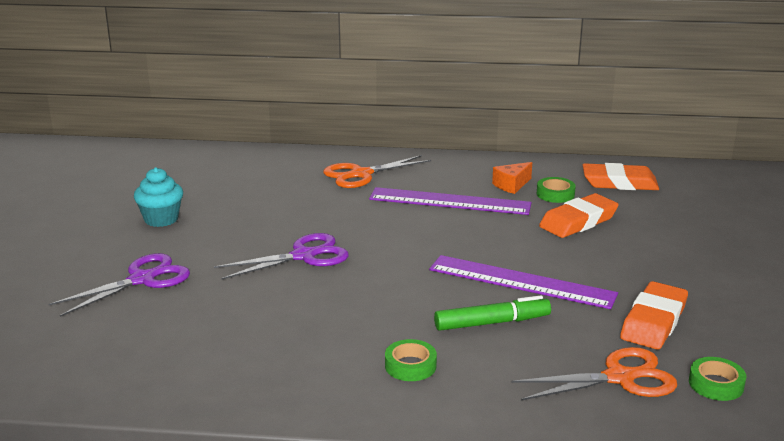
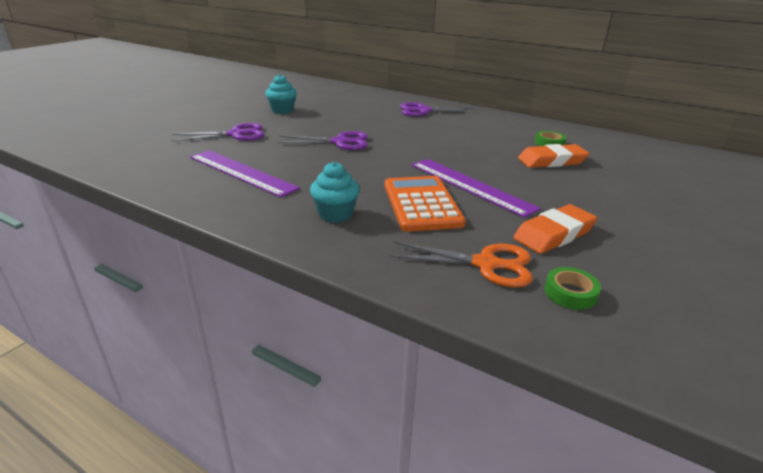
camera: 25 degrees right, 5 degrees up
orange scissors [323,155,431,188] -> purple scissors [400,102,477,116]
purple ruler [369,187,532,215] -> purple ruler moved to [190,150,300,197]
green tape [385,339,437,381] -> turquoise cupcake [310,162,360,223]
green marker [434,295,551,331] -> orange calculator [385,176,466,232]
orange cheese [492,162,532,194] -> none
orange eraser [583,163,659,190] -> none

